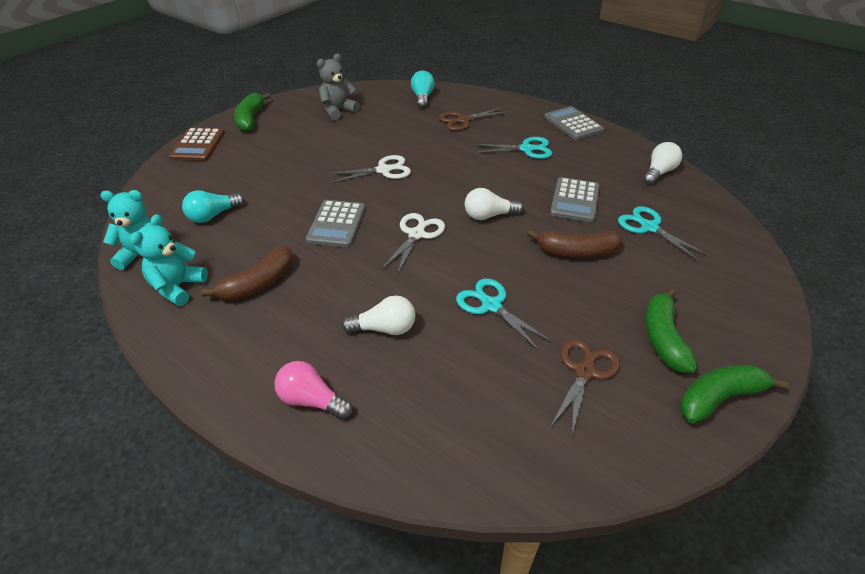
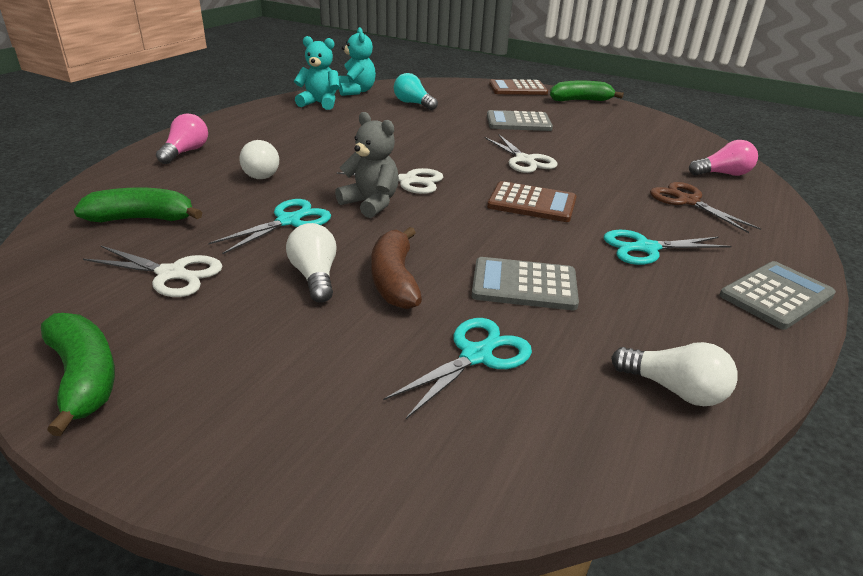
camera: 80 degrees right, 10 degrees down
brown banana [201,246,293,301] -> none
grey calculator [305,200,365,247] -> grey calculator moved to [487,110,553,131]
grey teddy bear [317,54,360,120] -> grey teddy bear moved to [335,112,399,218]
turquoise light bulb [411,71,435,108] -> pink light bulb [689,140,758,176]
white light bulb [464,188,523,220] -> white light bulb moved to [286,223,337,303]
turquoise scissors [474,137,552,159] -> turquoise scissors turned 90 degrees clockwise [604,230,731,265]
brown scissors [550,339,620,439] -> white scissors [83,246,223,297]
green banana [645,288,697,373] -> green banana moved to [74,187,202,222]
none -> brown calculator [487,181,577,222]

